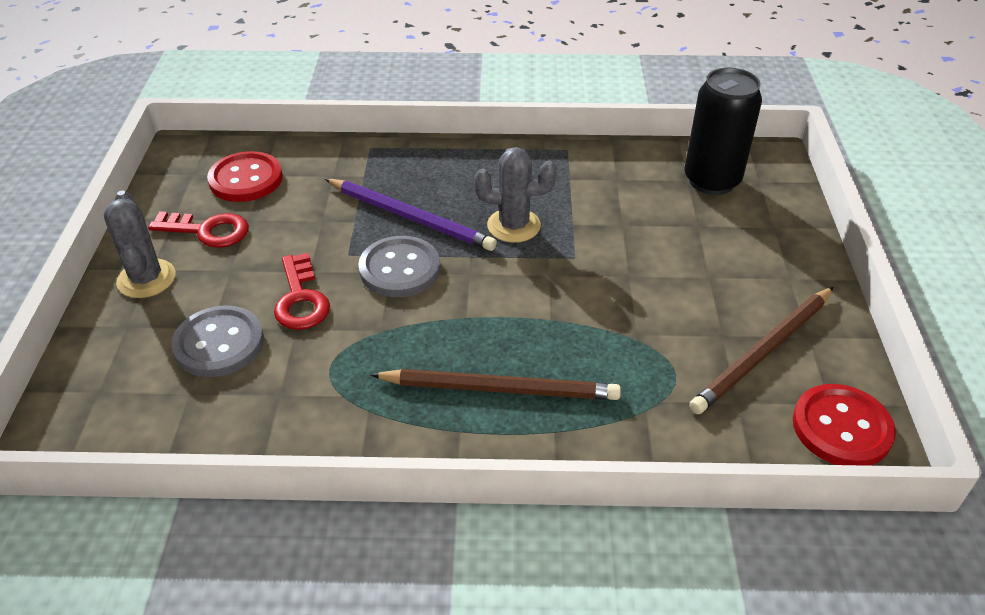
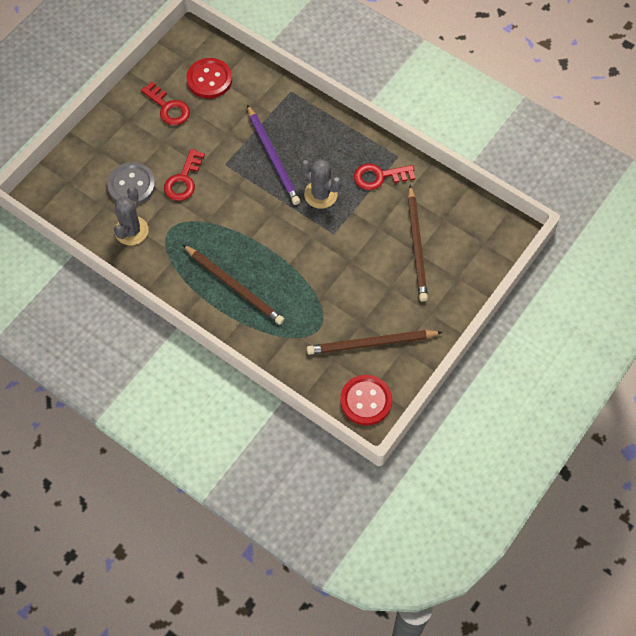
camera: 35 degrees right, 20 degrees up
grey cactus [104,190,176,298] -> grey cactus moved to [114,187,149,245]
grey button [358,236,440,297] -> none
black can [684,68,762,195] -> none
none -> red key [354,164,415,190]
none -> brown pencil [408,185,428,302]

